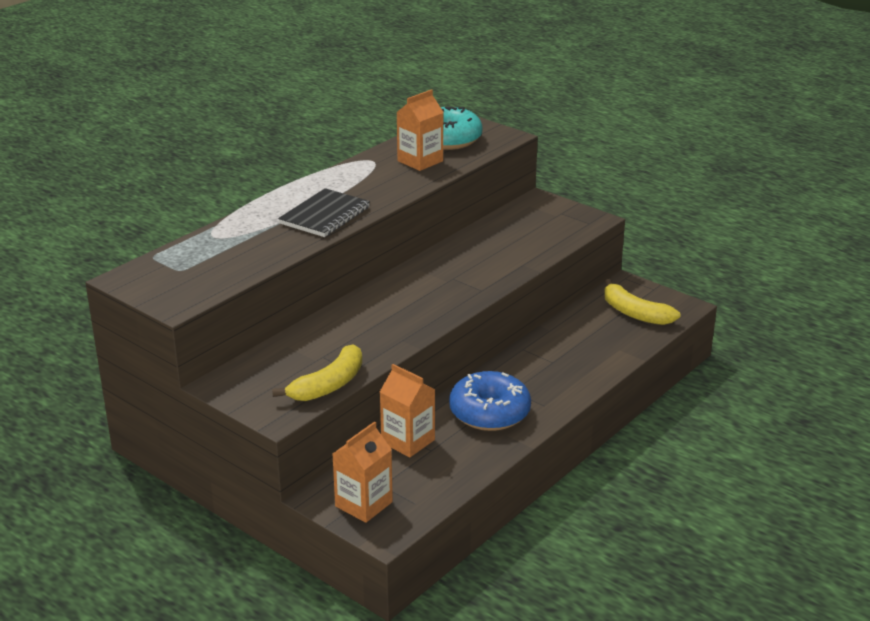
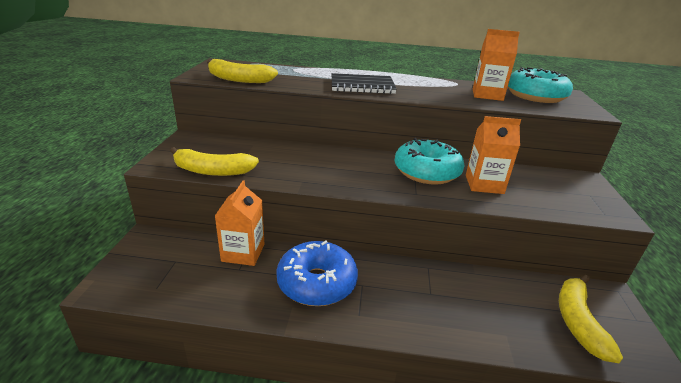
camera: 55 degrees right, 0 degrees up
orange carton [333,421,393,523] -> orange carton moved to [466,116,521,194]
none -> yellow banana [207,59,278,83]
none -> turquoise donut [395,138,464,185]

